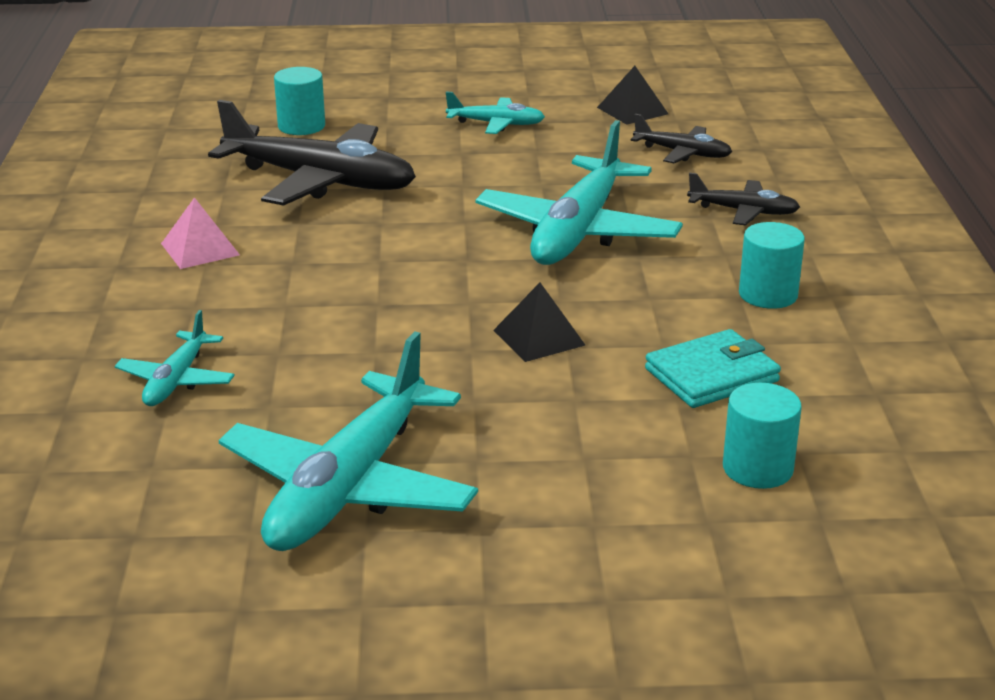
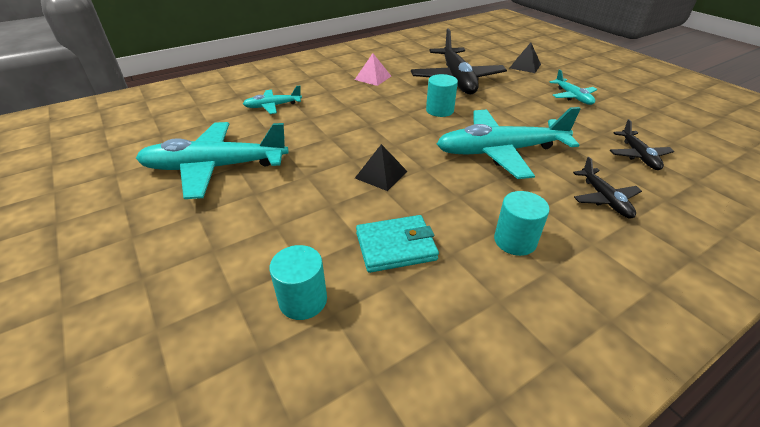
camera: 60 degrees right, 10 degrees up
turquoise cylinder [274,67,325,135] -> turquoise cylinder moved to [426,74,458,117]
black pyramid [597,66,668,125] -> black pyramid moved to [510,42,541,73]
turquoise wallet [645,329,781,408] -> turquoise wallet turned 45 degrees counterclockwise [356,215,439,273]

